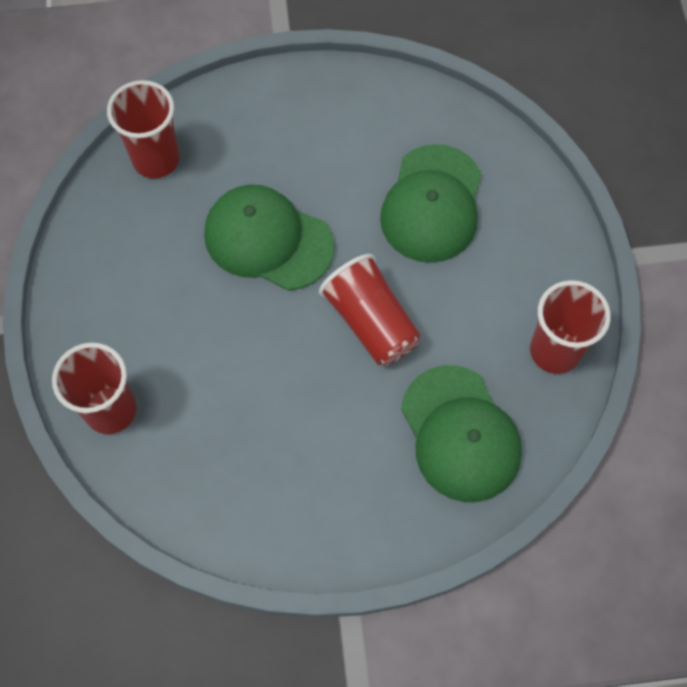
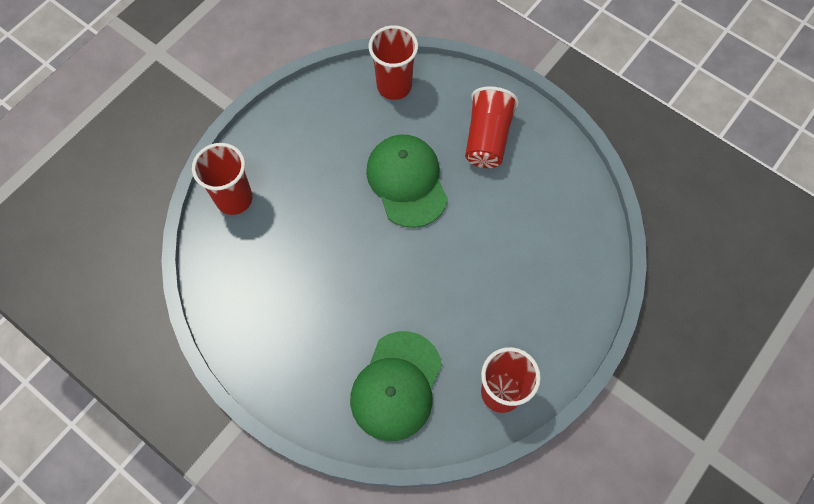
camera: 45 degrees right, 0 degrees up
red cup [319,254,421,366] -> red cup moved to [465,86,519,168]
green cap [380,144,482,263] -> none

